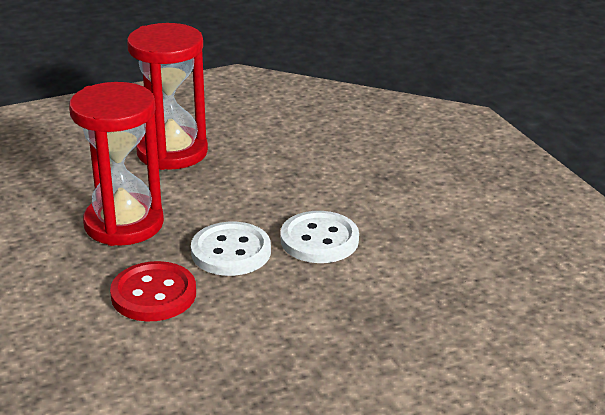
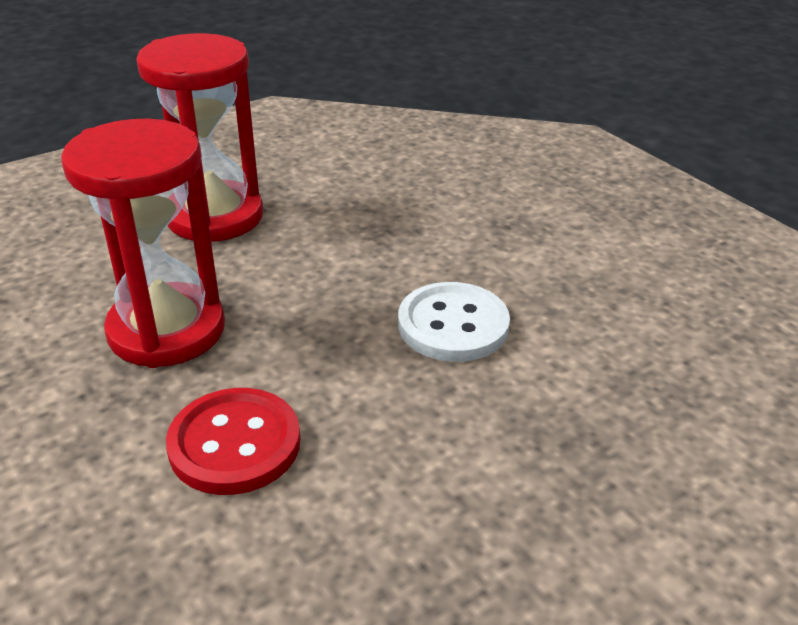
camera: 10 degrees left, 5 degrees up
white button [191,222,271,276] -> none

